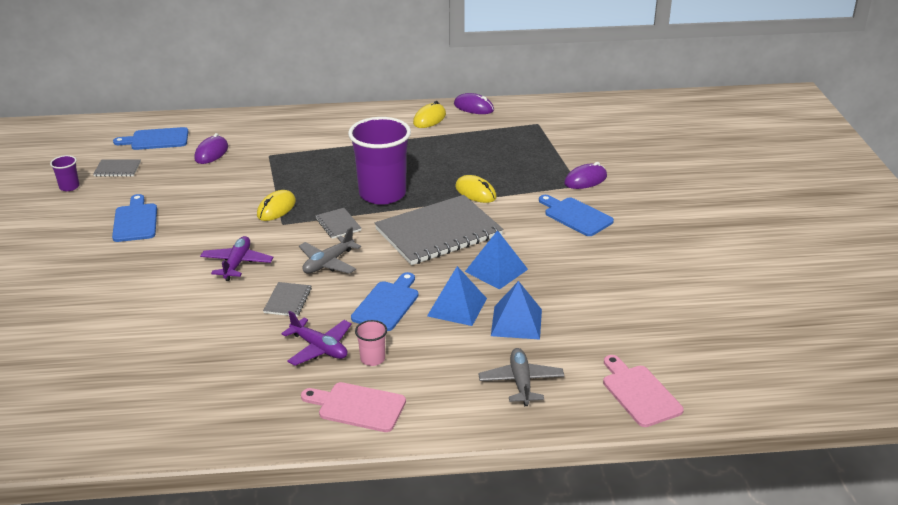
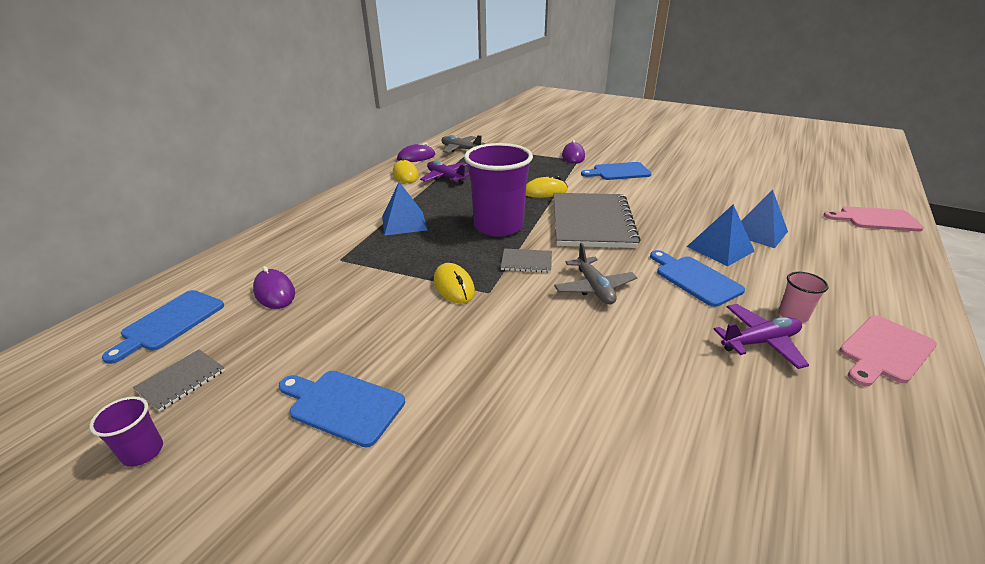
camera: 55 degrees left, 0 degrees up
purple plane [200,236,274,281] -> purple plane moved to [420,160,469,184]
grey notebook [263,282,312,317] -> none
blue pyramid [465,230,528,290] -> blue pyramid moved to [382,182,427,236]
grey plane [478,348,564,406] -> grey plane moved to [441,135,485,153]

